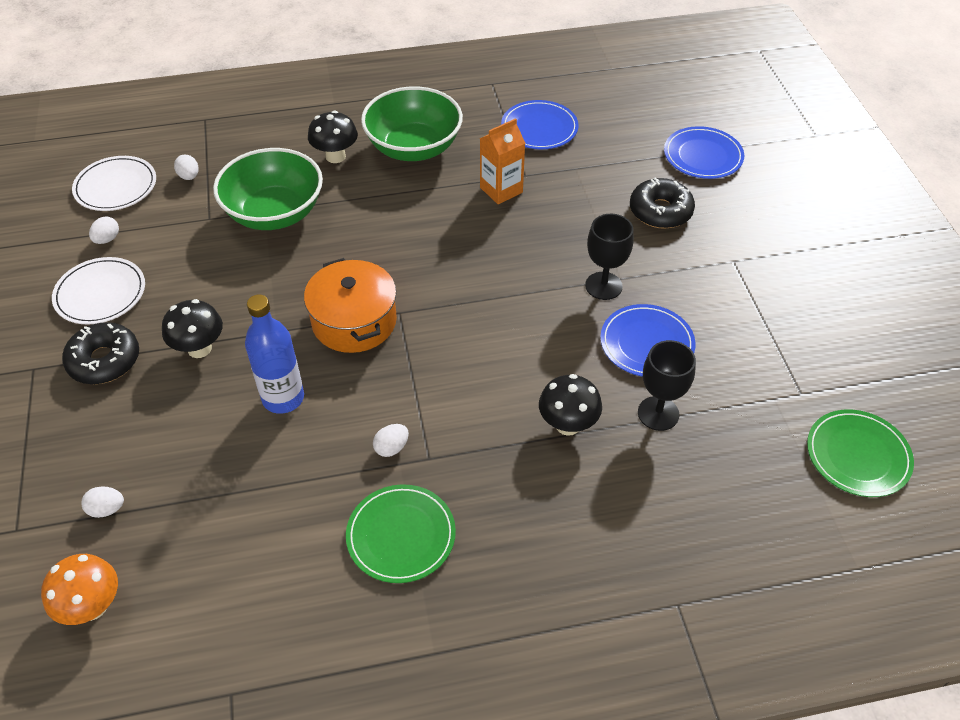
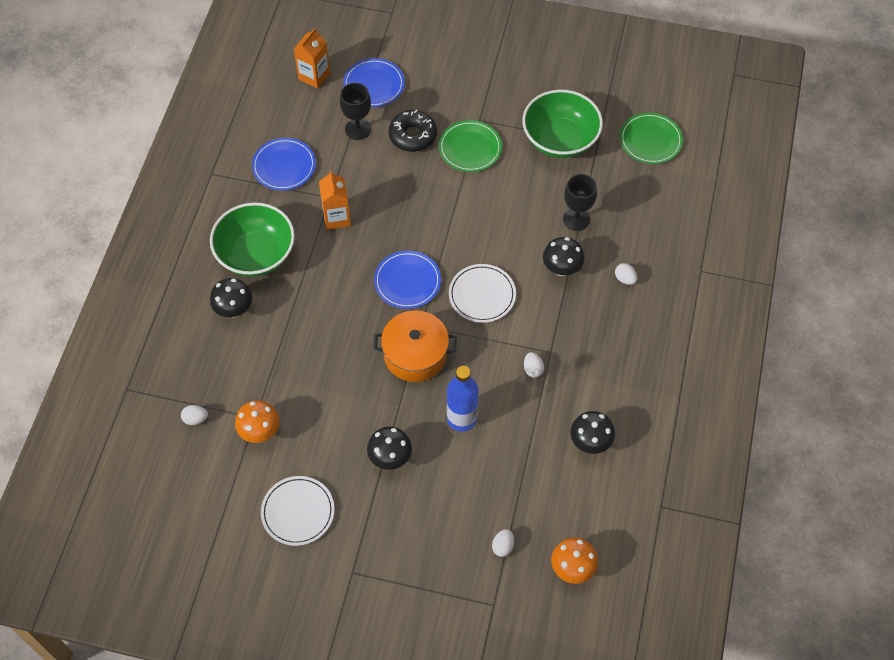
camera: 65 degrees left, 10 degrees up
black donut [62,322,139,384] -> none
white plate [72,156,156,211] -> white plate moved to [449,264,516,323]
white egg [89,216,119,244] -> white egg moved to [615,263,638,285]
green bowl [213,148,323,230] -> green bowl moved to [523,90,603,158]
green plate [346,484,456,583] -> green plate moved to [439,120,502,172]
black goblet [585,214,634,300] -> black goblet moved to [340,83,371,140]
blue plate [600,304,696,377] -> blue plate moved to [374,251,441,309]
none -> orange mushroom [235,400,280,443]
none -> orange carton [294,28,330,89]
none -> black mushroom [570,411,615,454]

